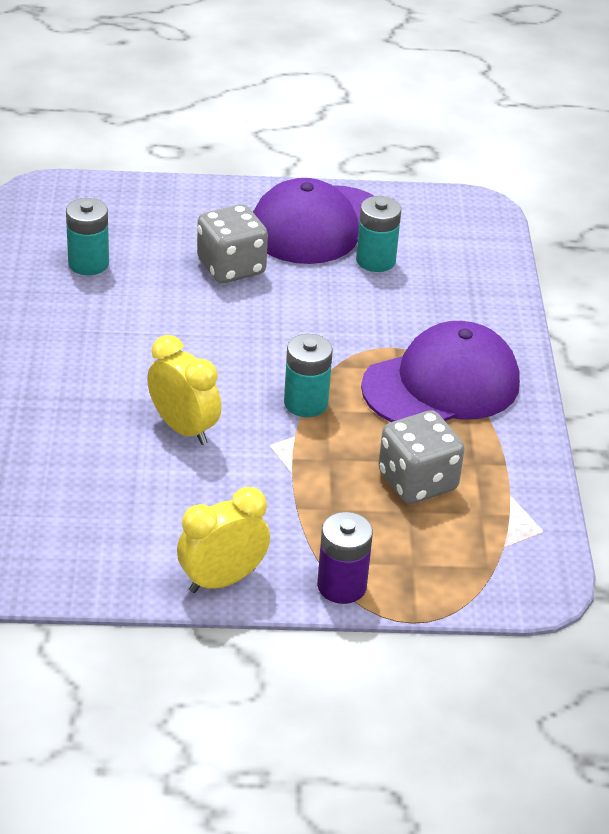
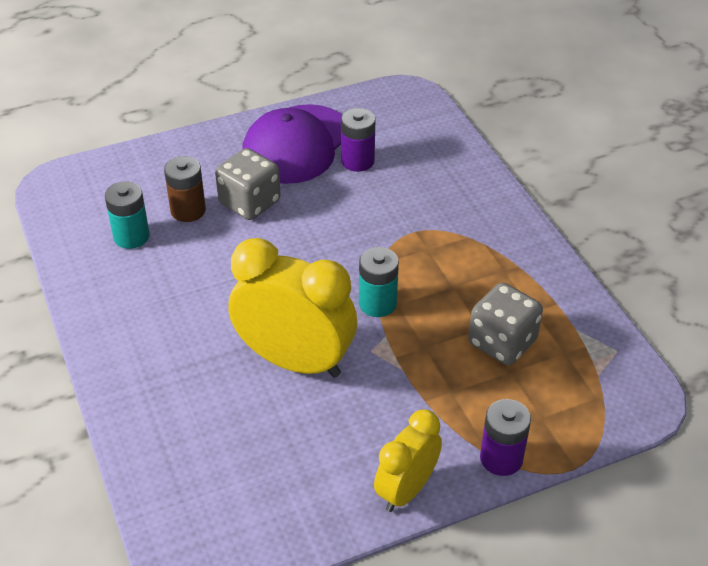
camera: 20 degrees left, 5 degrees up
yellow clock [147,335,221,445] -> yellow clock [228,238,357,378], size x1.67
turquoise battery [356,196,401,272] -> purple battery [341,108,375,172]
purple cap [361,321,520,422] -> none
none -> brown battery [164,156,206,222]

